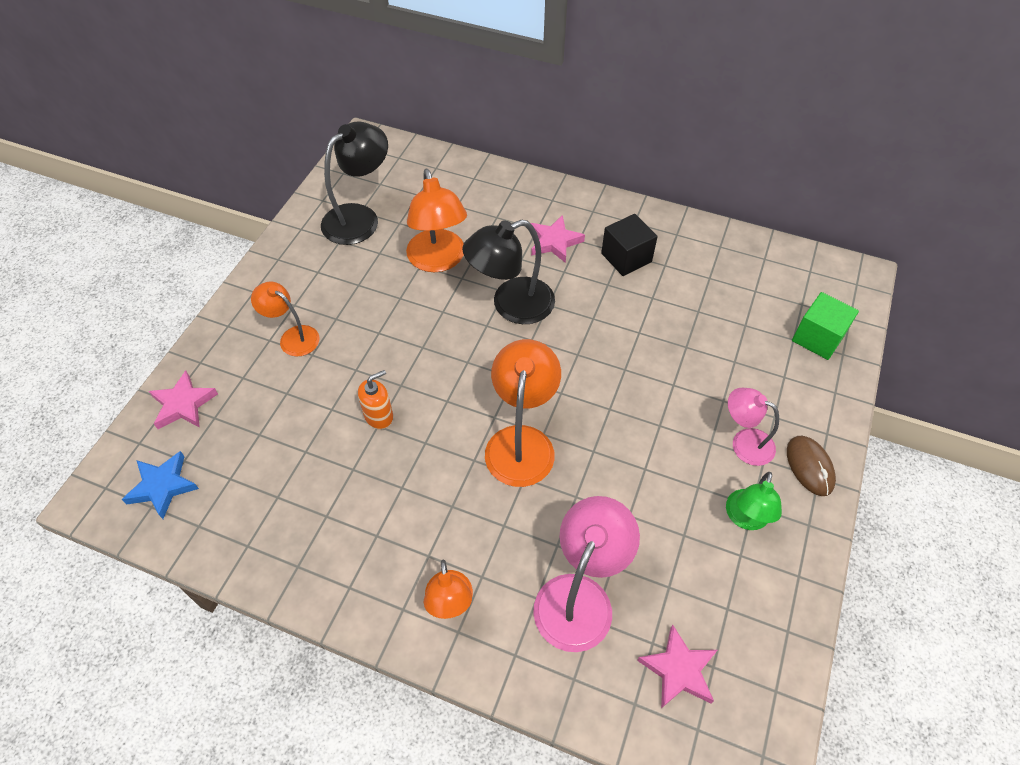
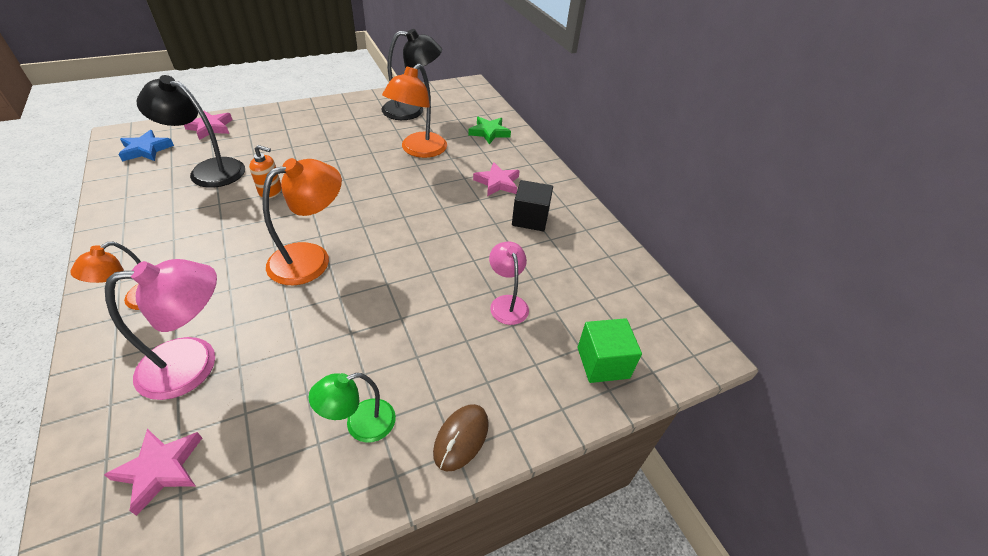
camera: 40 degrees right, 10 degrees down
orange lamp [251,282,319,357] -> none
black lamp [462,220,555,324] -> black lamp moved to [136,75,245,188]
pink lamp [728,388,779,466] -> pink lamp moved to [489,242,529,325]
none -> green star [468,116,511,145]

